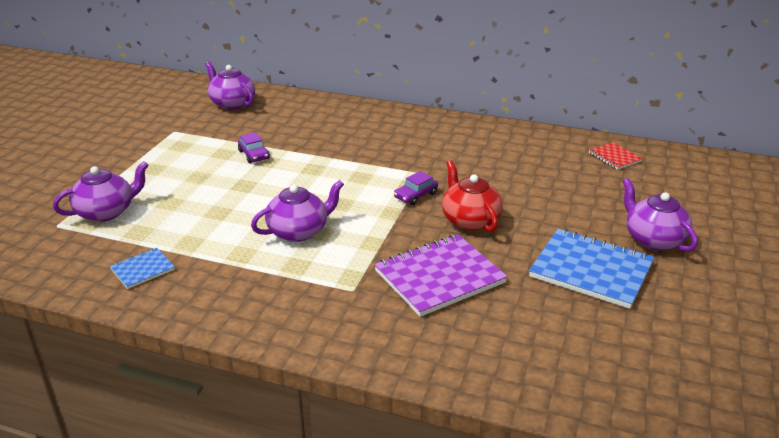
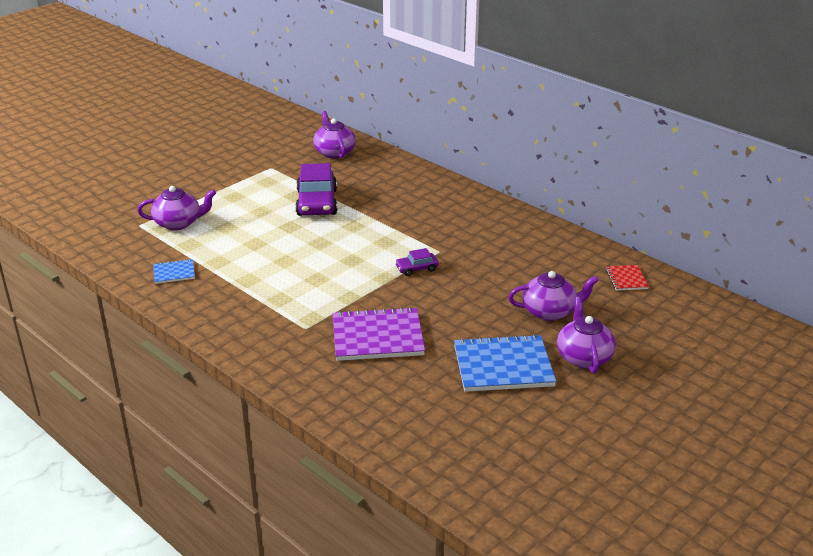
camera: 25 degrees right, 0 degrees up
purple car [238,132,270,163] -> purple car [295,163,337,216], size x2.05
purple teapot [251,180,344,242] -> purple teapot moved to [508,271,599,321]
red teapot [442,161,503,232] -> none
blue notebook [529,229,654,309] -> blue notebook turned 60 degrees counterclockwise [454,334,556,392]

